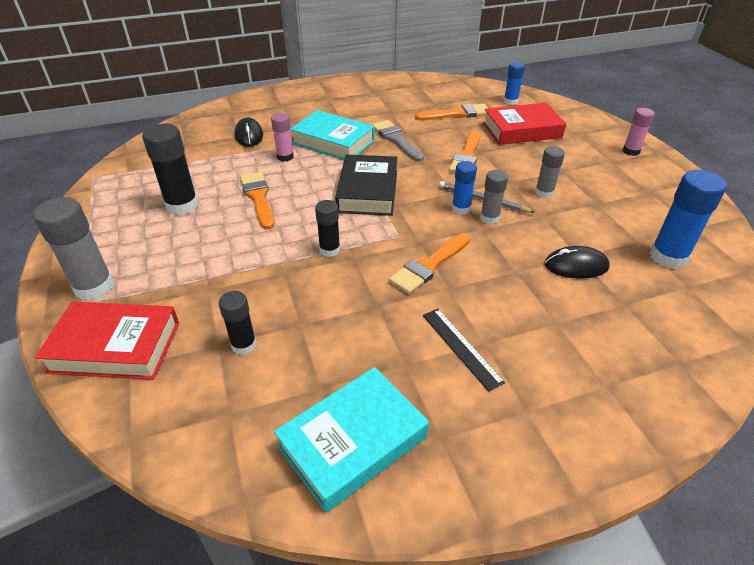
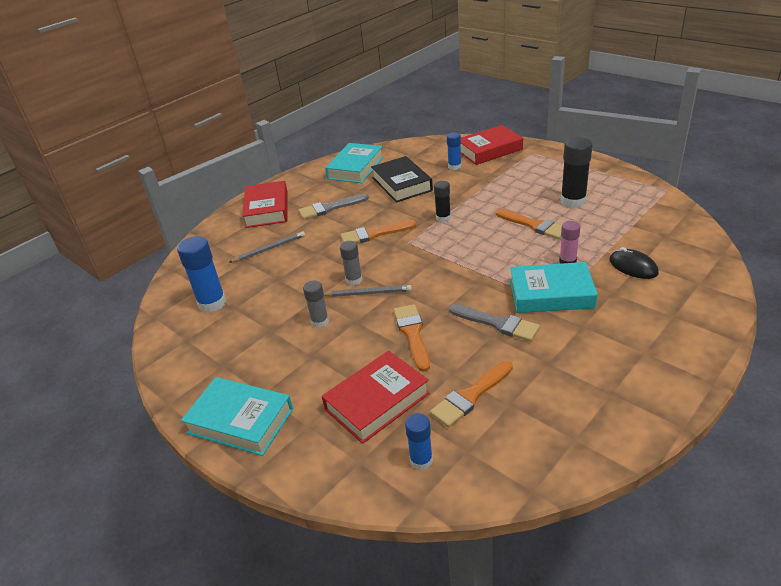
camera: 155 degrees right, 5 degrees down
grey glue stick [33,197,114,301] -> none
black glue stick [219,291,256,355] -> none
black book [335,154,398,216] -> black book moved to [371,156,433,203]
orange brush [389,233,470,294] -> orange brush turned 120 degrees counterclockwise [341,220,417,243]
black ruler [423,309,505,392] -> grey brush [299,194,369,219]
blue glue stick [452,161,477,214] -> blue glue stick moved to [447,132,461,170]
black mouse [545,246,610,279] -> none
pink glue stick [623,108,655,156] -> turquoise book [181,377,293,456]
none -> grey pencil [228,231,305,263]
none -> red book [242,181,288,228]

